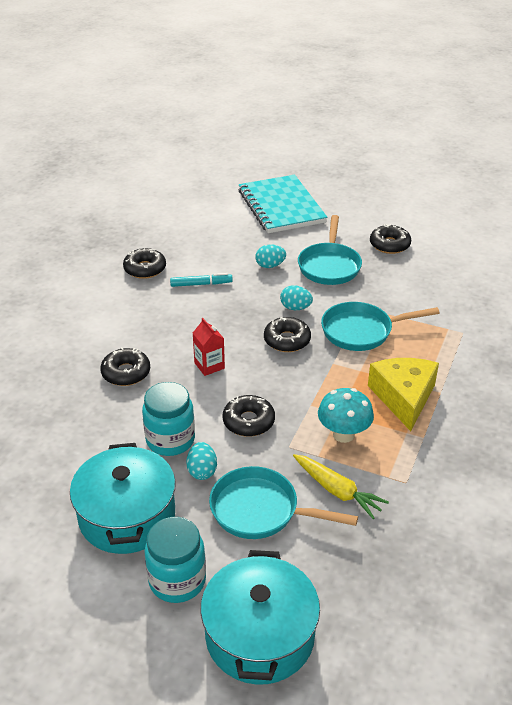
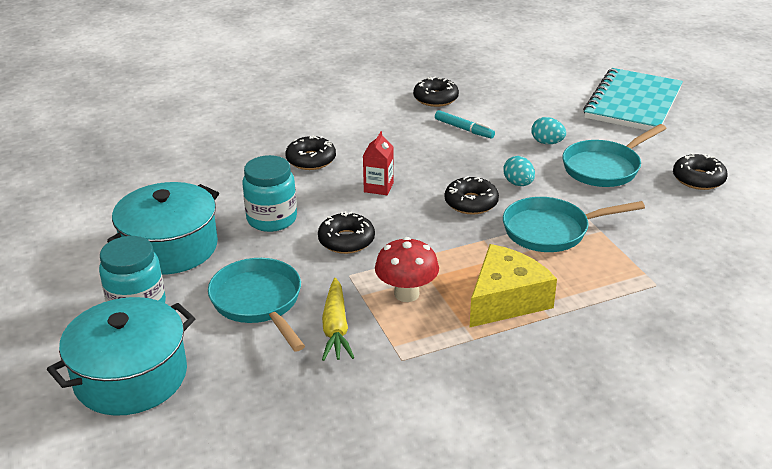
camera: 45 degrees right, 5 degrees down
turquoise egg [186,442,217,480] -> none
turquoise mushroom [318,388,374,443] -> red mushroom [375,237,439,302]
turquoise pan [321,302,440,351] -> turquoise pan turned 45 degrees counterclockwise [503,197,645,252]

